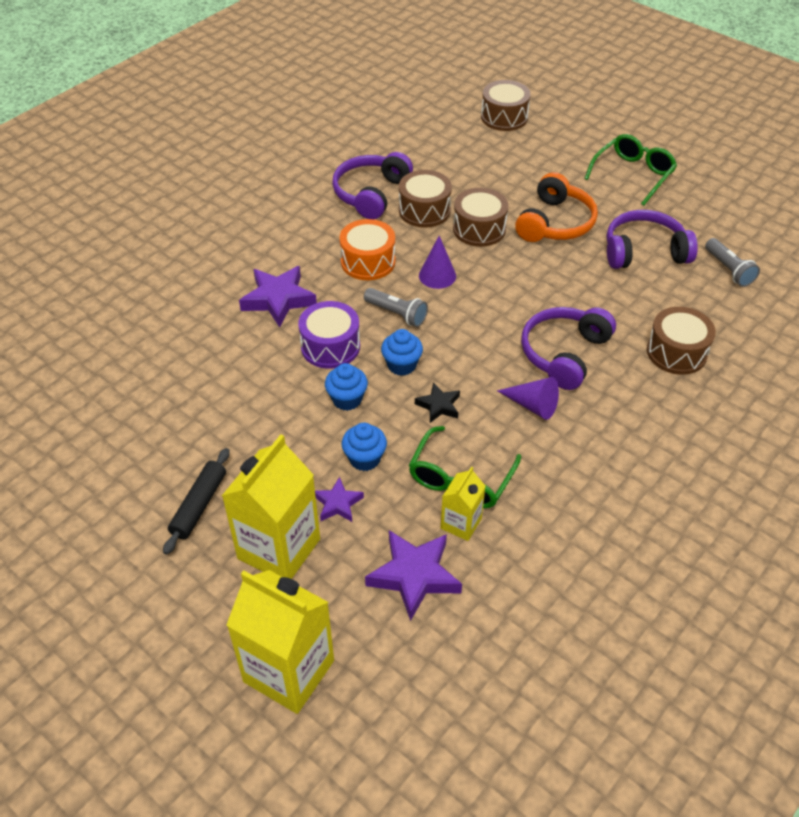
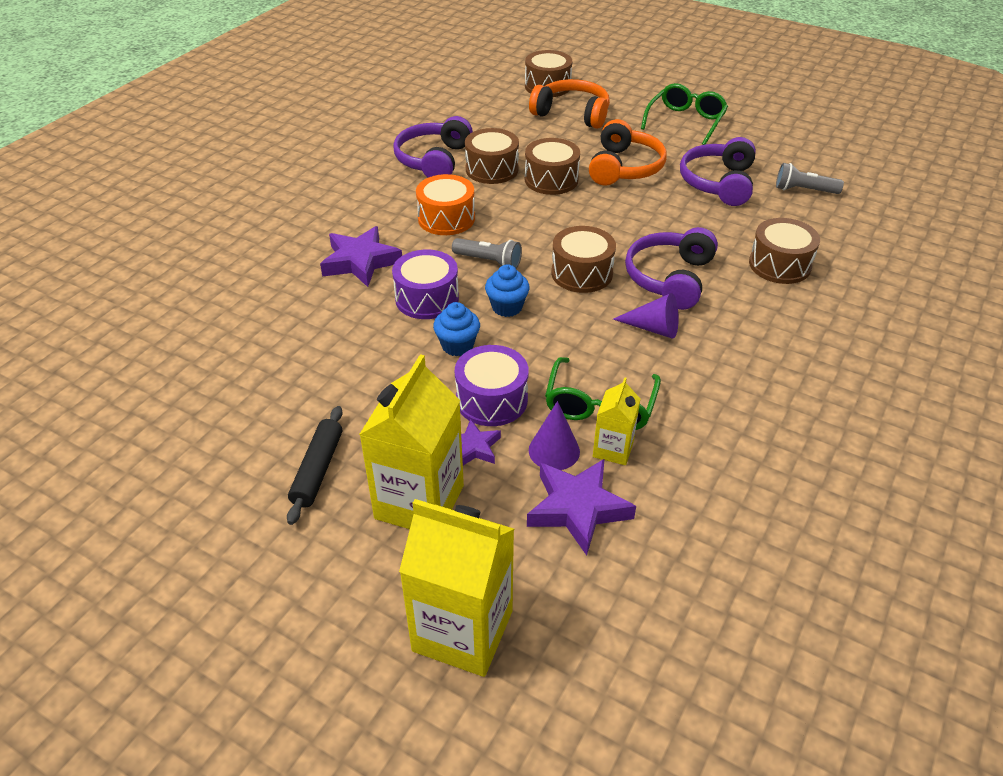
camera: 10 degrees left, 5 degrees down
blue cupcake [342,423,387,471] -> purple drum [455,345,529,426]
black star [415,382,460,423] -> none
purple cone [419,236,456,289] -> purple cone moved to [529,401,580,470]
purple headphones [607,210,698,269] -> purple headphones turned 60 degrees counterclockwise [680,137,756,206]
grey flashlight [705,238,760,287] -> grey flashlight turned 135 degrees clockwise [776,163,844,194]
none -> orange headphones [529,79,610,129]
none -> brown drum [551,226,616,293]

